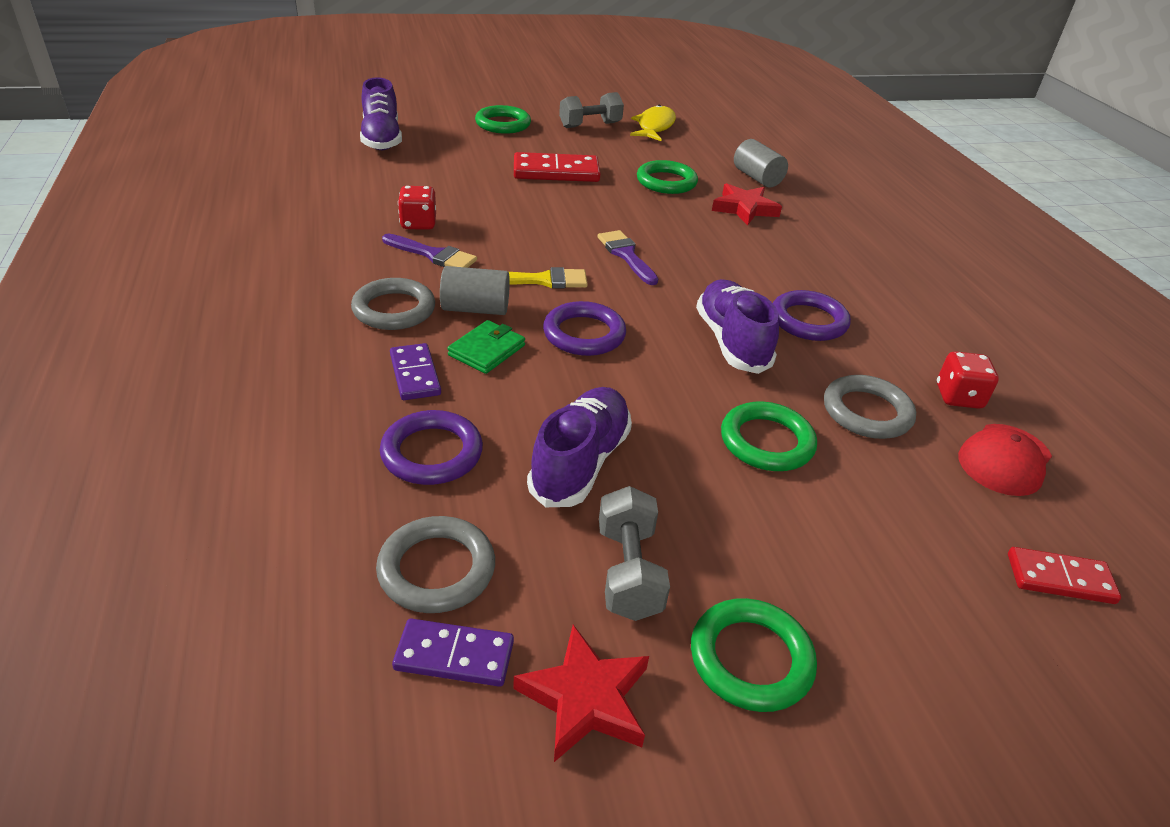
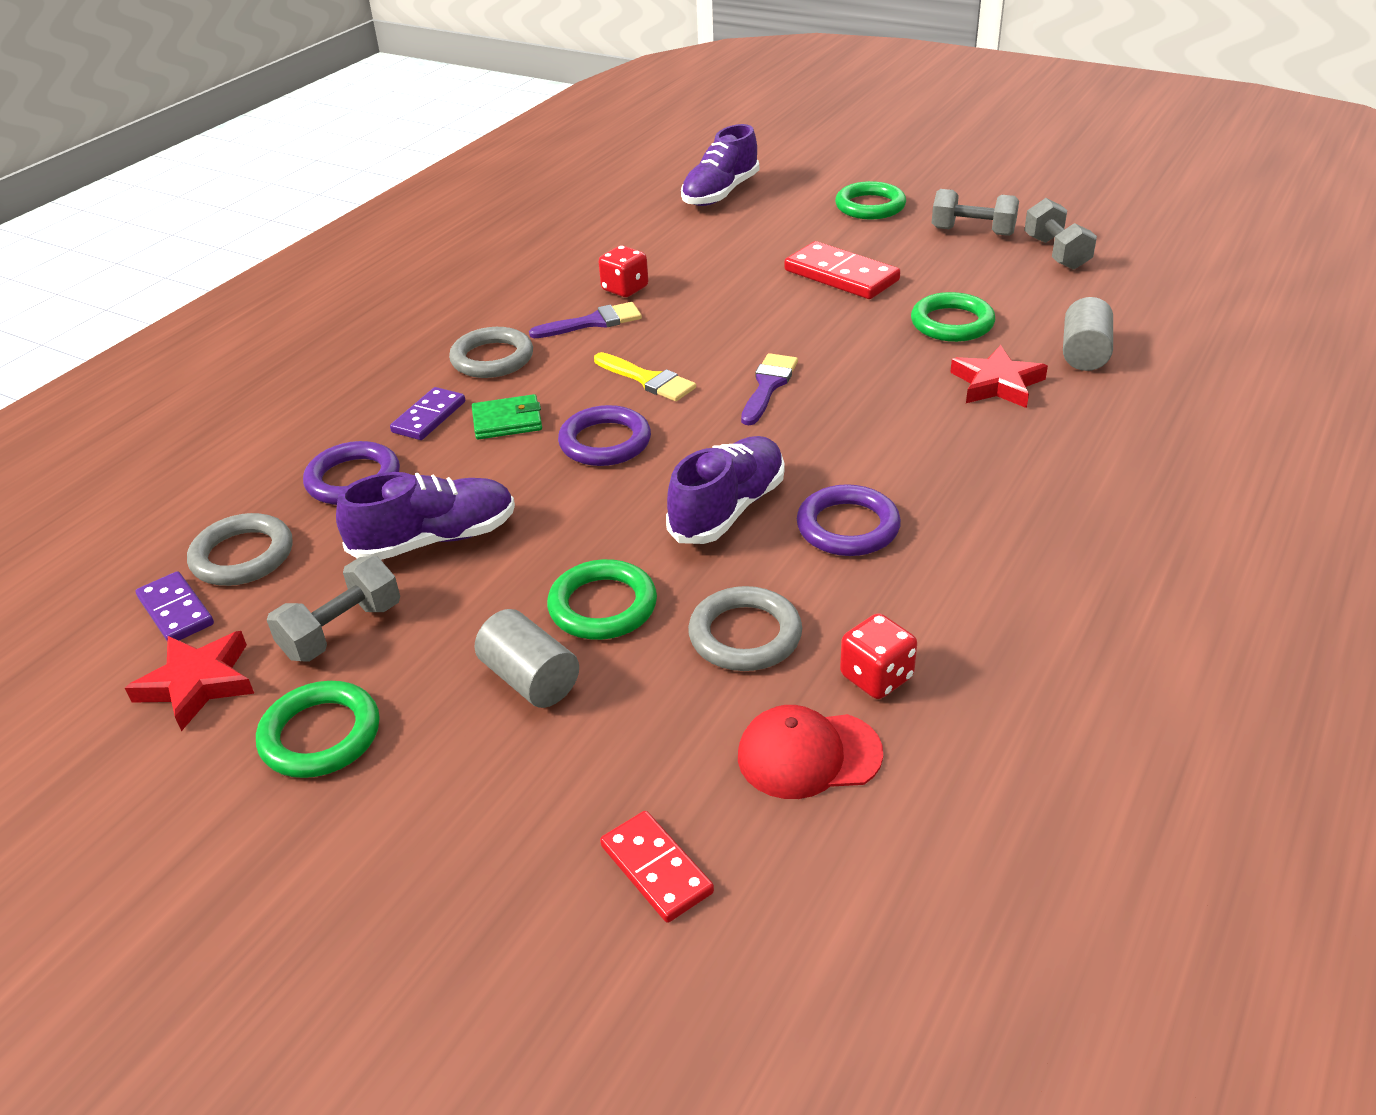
camera: 50 degrees right, 0 degrees up
purple brush [382,233,477,268] -> purple brush turned 90 degrees counterclockwise [529,302,642,338]
grey cylinder [440,266,510,315] -> grey cylinder moved to [475,609,579,708]
yellow fish [630,105,676,141] -> grey dumbbell [1024,198,1097,270]

